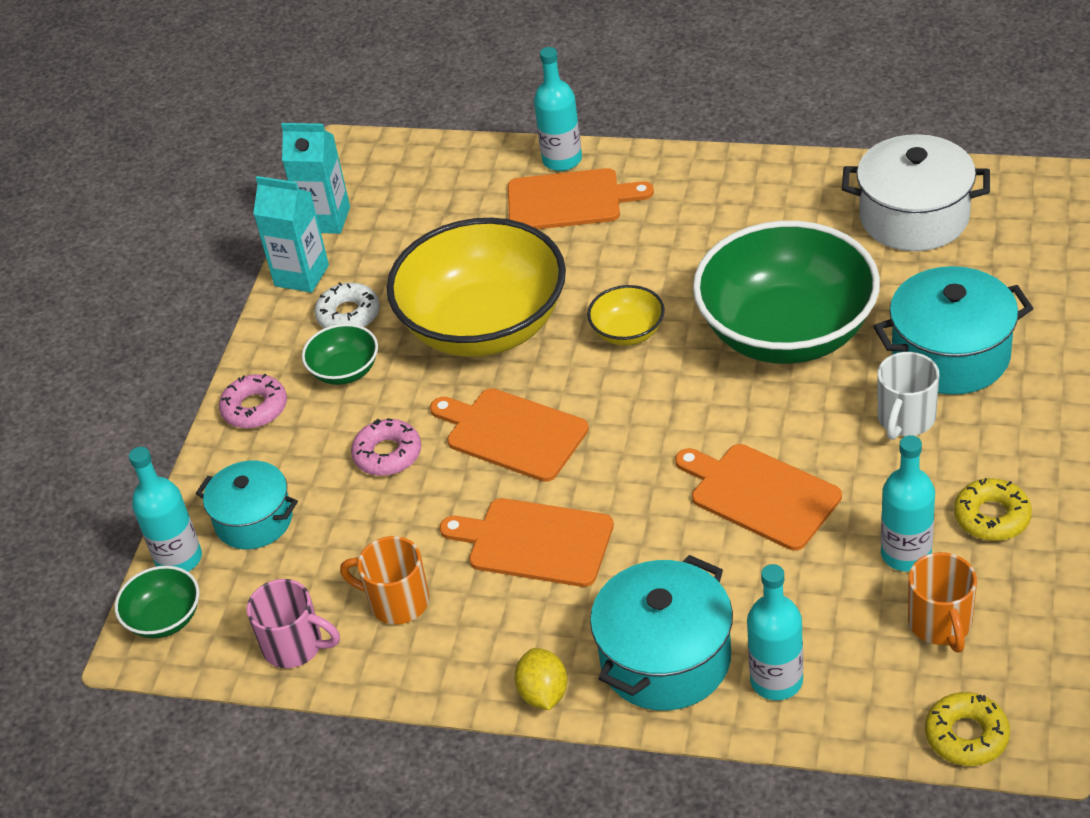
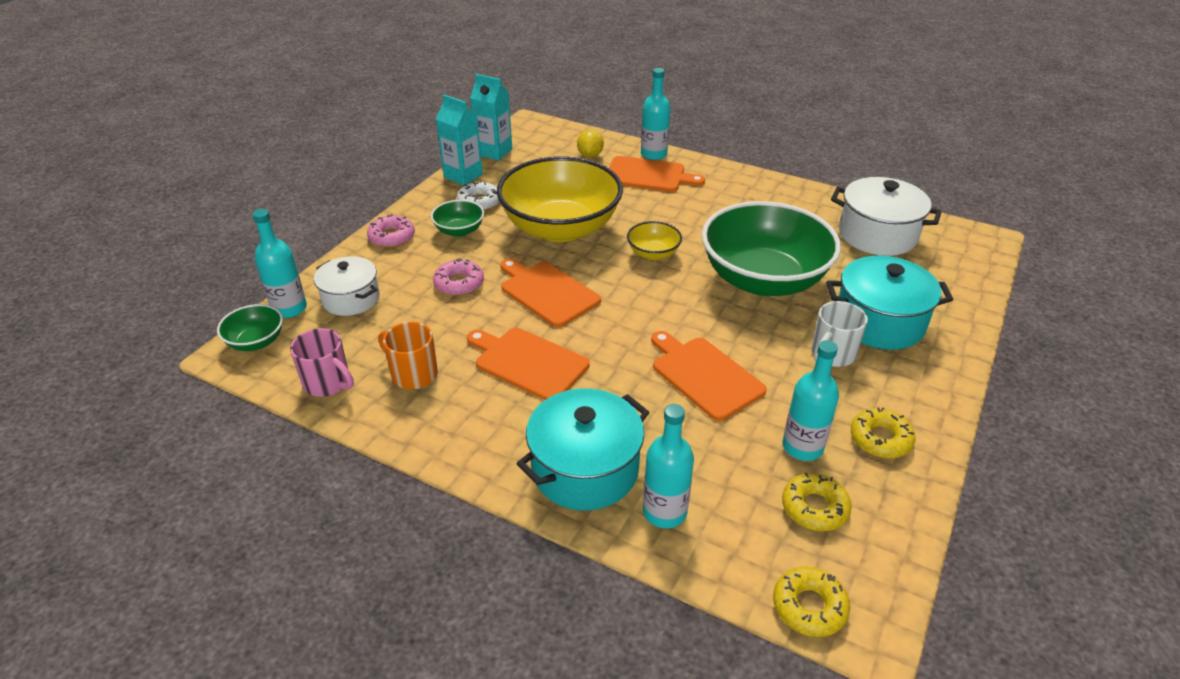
camera: 10 degrees right, 5 degrees down
turquoise pot [196,460,298,549] -> white pot [314,256,379,316]
yellow lemon [514,648,567,710] -> yellow lemon moved to [577,129,604,158]
orange mug [908,552,977,653] -> yellow donut [782,473,852,531]

